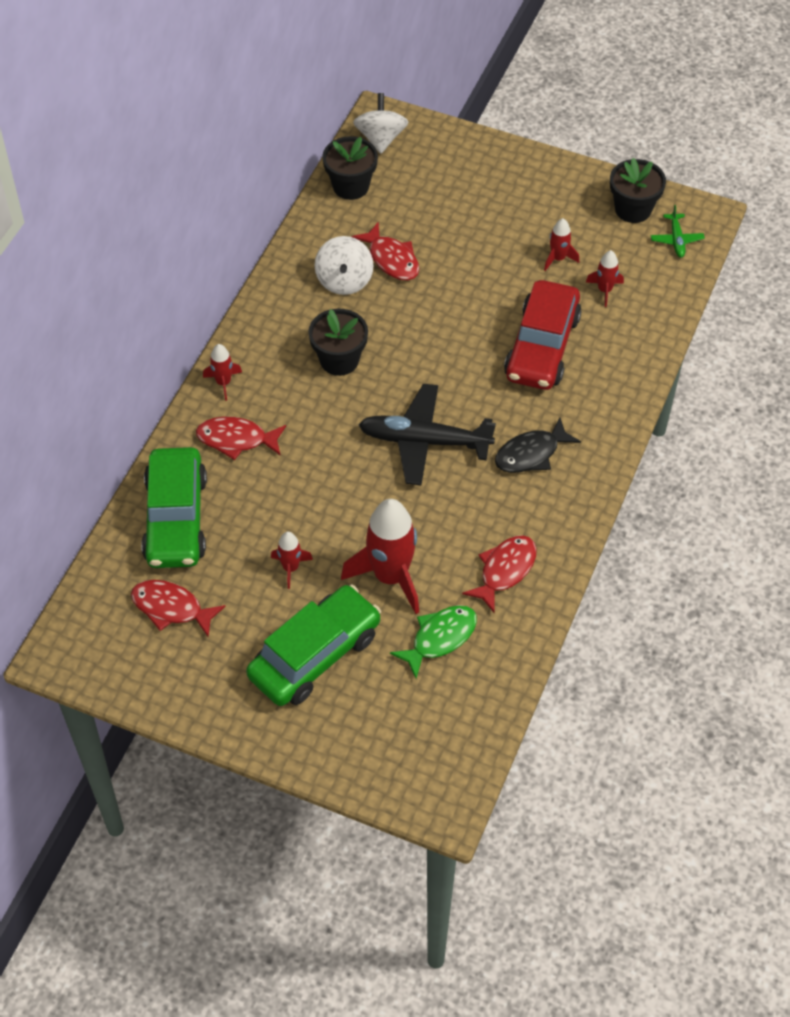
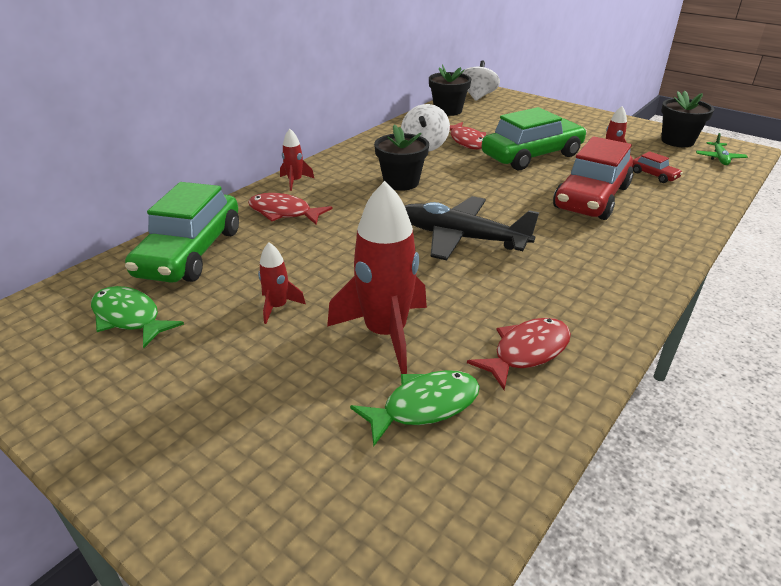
camera: 15 degrees right, 20 degrees down
red fish [131,580,226,637] -> green fish [91,286,184,348]
green car [246,585,381,706] -> green car moved to [482,107,587,170]
black fish [495,418,581,473] -> none
red rocket [586,250,624,307] -> red car [632,151,683,183]

